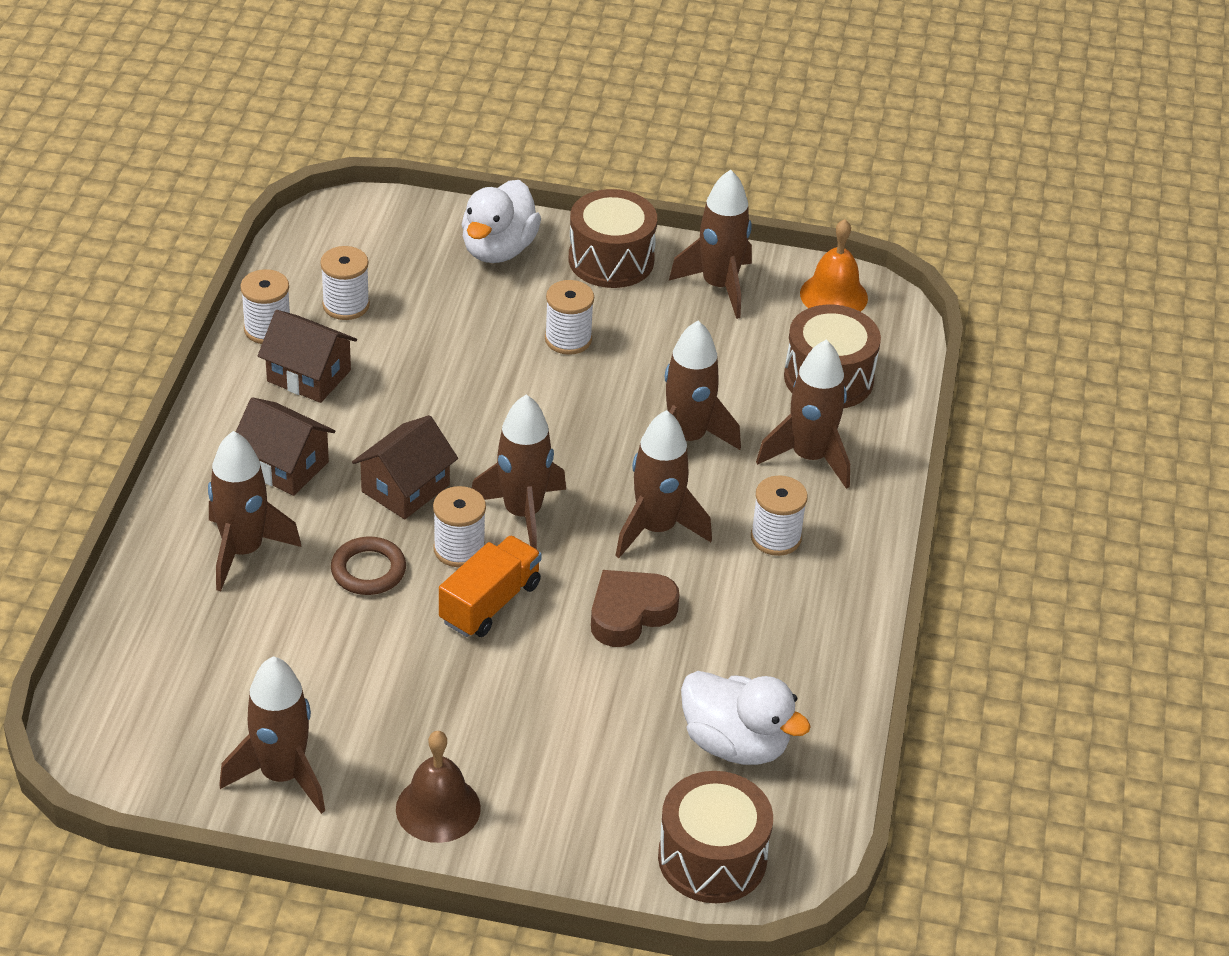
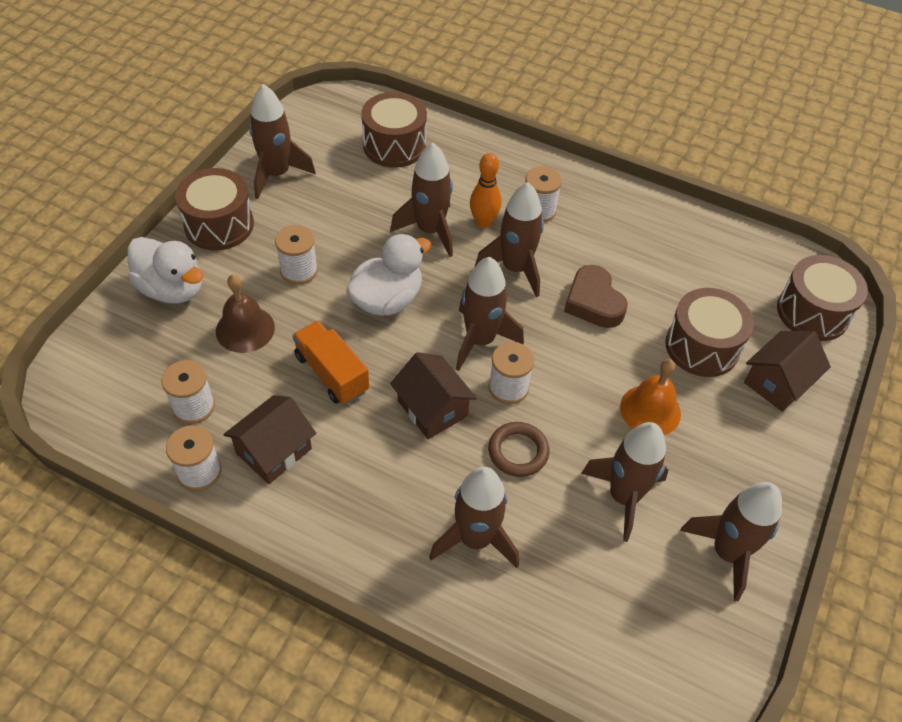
camera: 75 degrees left, 10 degrees up
brown house [236,397,335,496] -> brown house moved to [744,331,831,412]
brown bell [396,731,481,843] -> brown bell moved to [216,274,275,353]
orange truck [439,535,542,637] -> orange truck moved to [292,321,369,405]
white duck [681,671,811,765] -> white duck moved to [346,234,431,316]
brown rocket [756,339,850,489] -> brown rocket moved to [581,422,668,542]
orange bell [800,219,868,312] -> orange bell moved to [620,359,681,435]
none -> orange bowling pin [470,153,501,228]
none -> brown drum [665,288,754,377]

